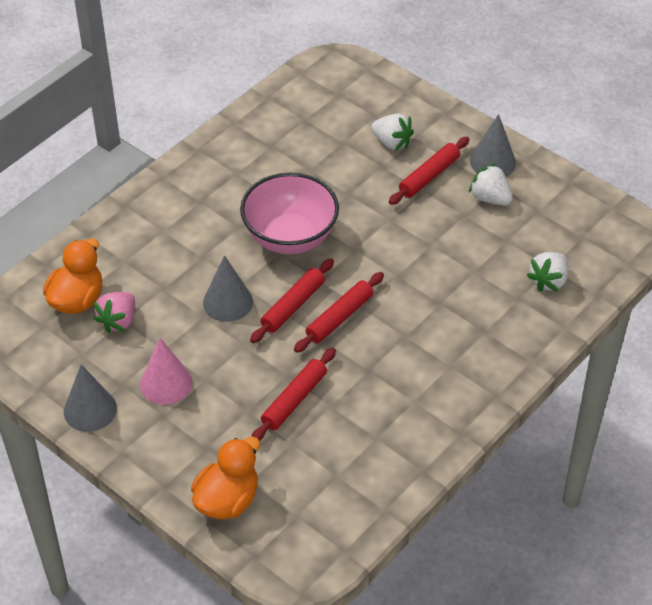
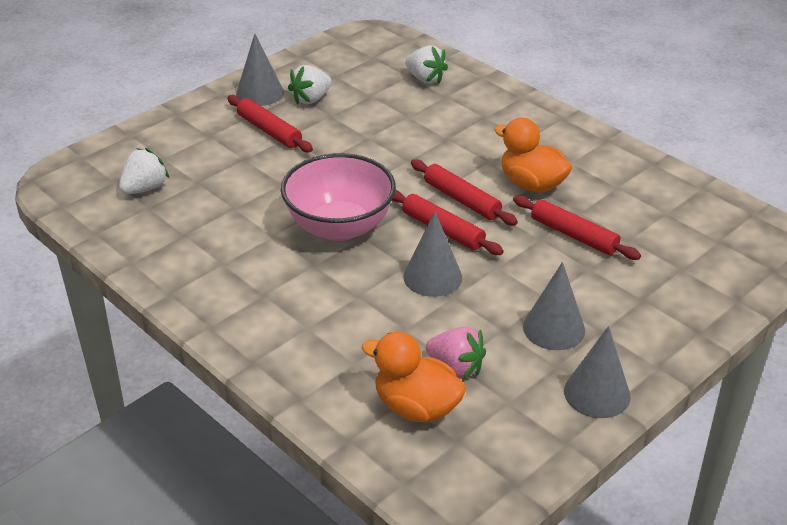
camera: 85 degrees left, 10 degrees down
pink cone [140,338,193,405] -> grey cone [523,262,585,350]
orange duck [191,437,260,519] -> orange duck moved to [494,118,572,193]
white strawberry [371,113,414,151] -> white strawberry moved to [119,148,169,194]

